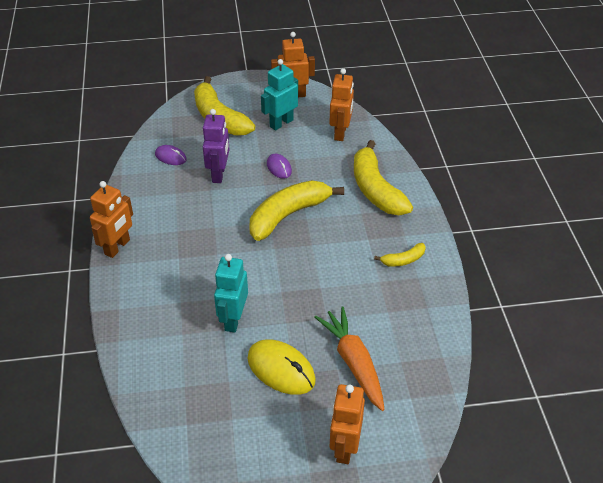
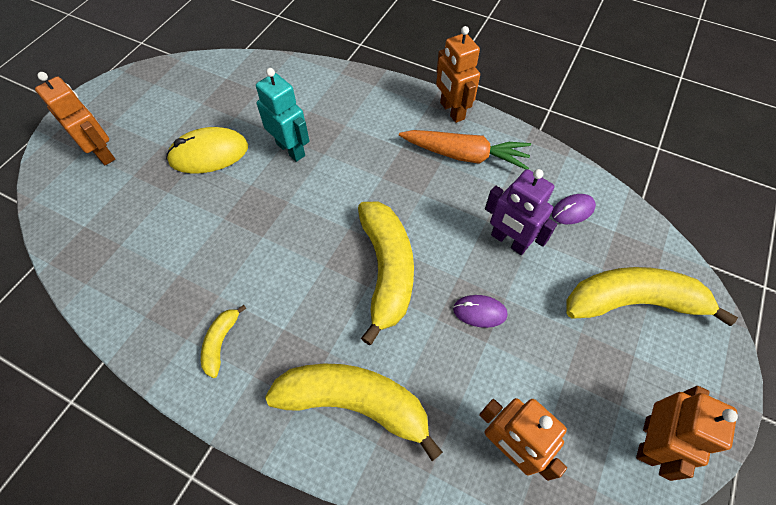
camera: 125 degrees right, 15 degrees up
turquoise robot [261,59,298,131] -> none
orange carrot [314,307,384,411] -> orange carrot moved to [399,130,531,170]

